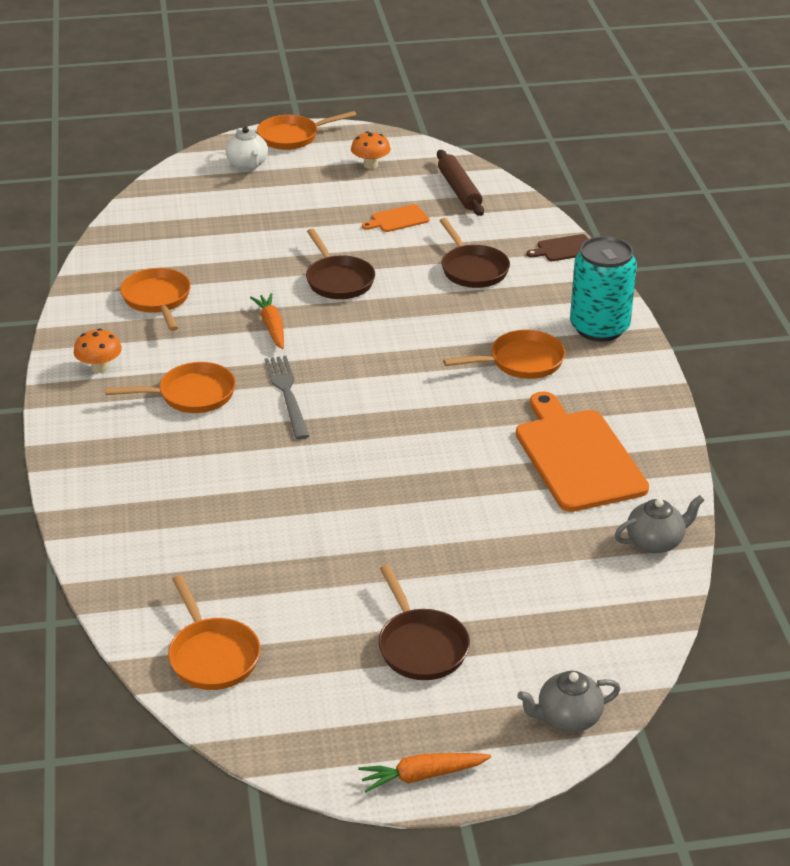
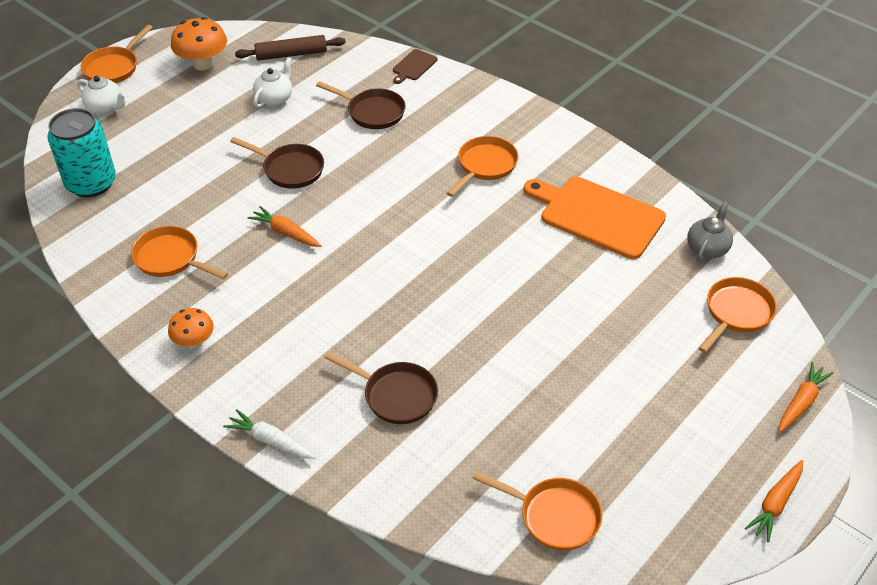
camera: 40 degrees left, 10 degrees up
orange pan [105,362,236,413] -> orange pan moved to [698,277,777,353]
grey fork [265,356,309,440] -> none
orange mushroom [351,131,391,169] -> orange mushroom [171,17,227,70], size x1.58
orange cutting board [362,204,429,232] -> white teapot [253,57,292,108]
brown pan [379,565,470,680] -> brown pan moved to [325,352,438,424]
brown rolling pin [437,150,484,216] -> brown rolling pin turned 45 degrees counterclockwise [235,35,346,61]
grey teapot [517,671,620,732] -> orange carrot [779,362,834,432]
turquoise can [570,236,637,342] -> turquoise can moved to [47,108,116,197]
none -> white carrot [223,409,316,459]

